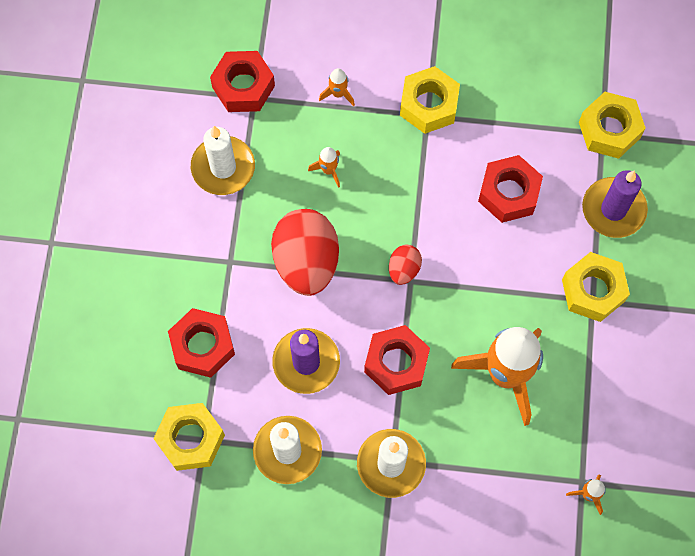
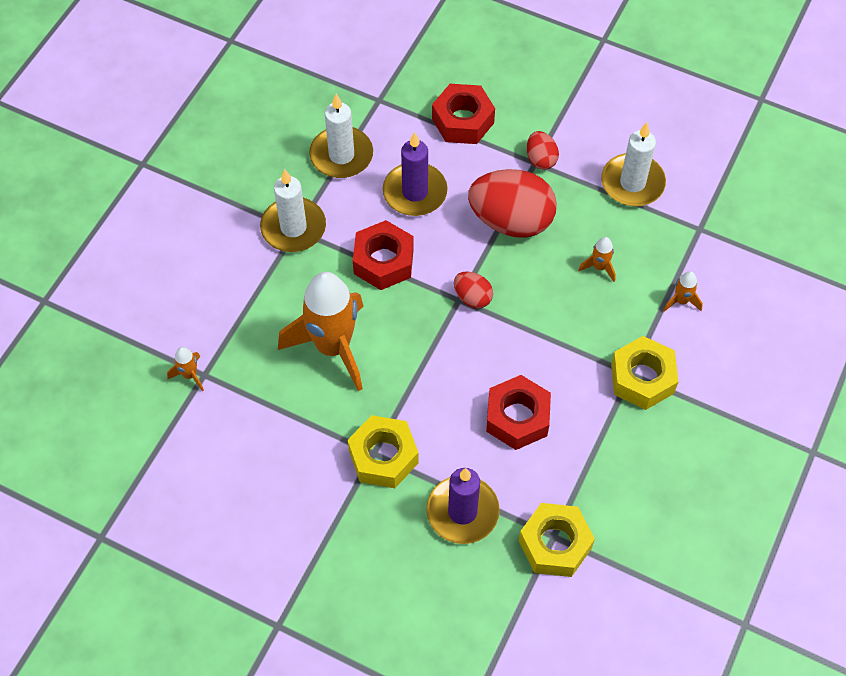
camera: 110 degrees right, 10 degrees down
yellow nut [153,403,225,471] -> none
red nut [210,51,275,112] -> none
none -> red egg [527,131,559,170]

